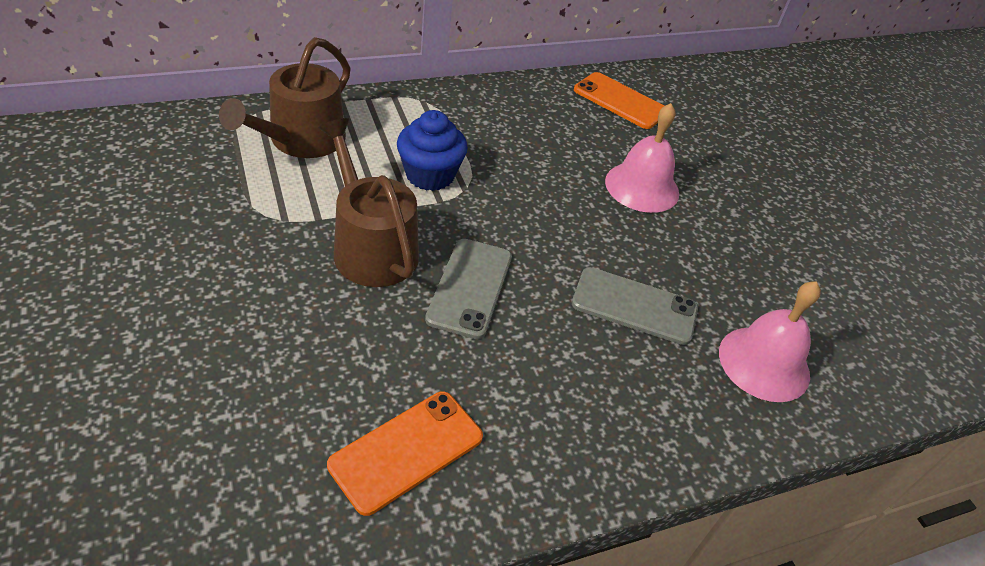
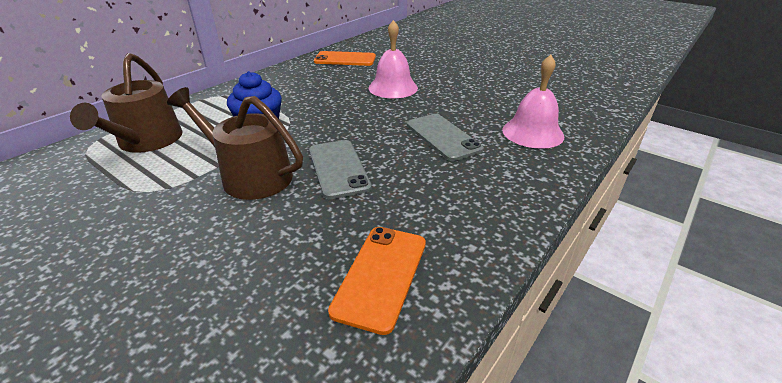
camera: 25 degrees left, 10 degrees down
grey phone [572,267,698,345] -> grey phone turned 75 degrees clockwise [407,114,484,161]

